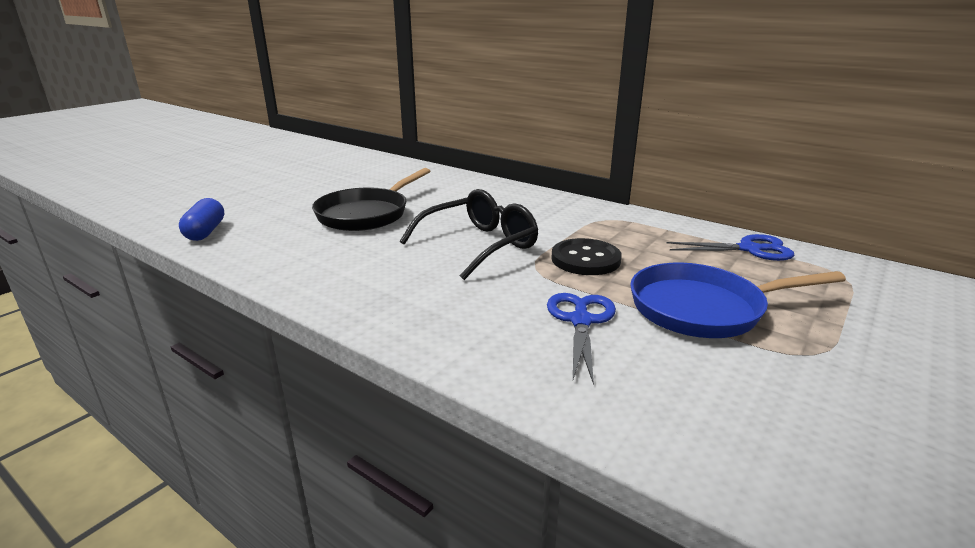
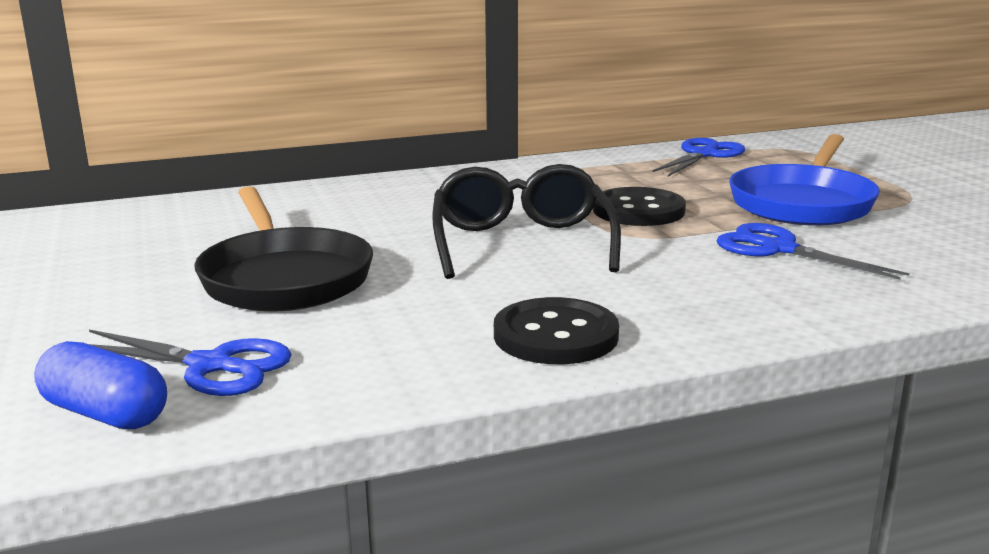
camera: 55 degrees left, 5 degrees down
none -> blue scissors [89,330,292,396]
none -> black button [494,297,619,364]

